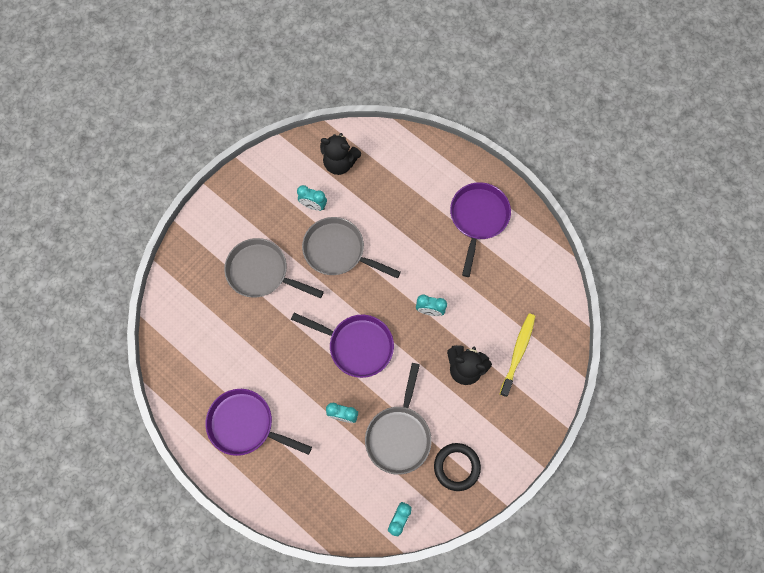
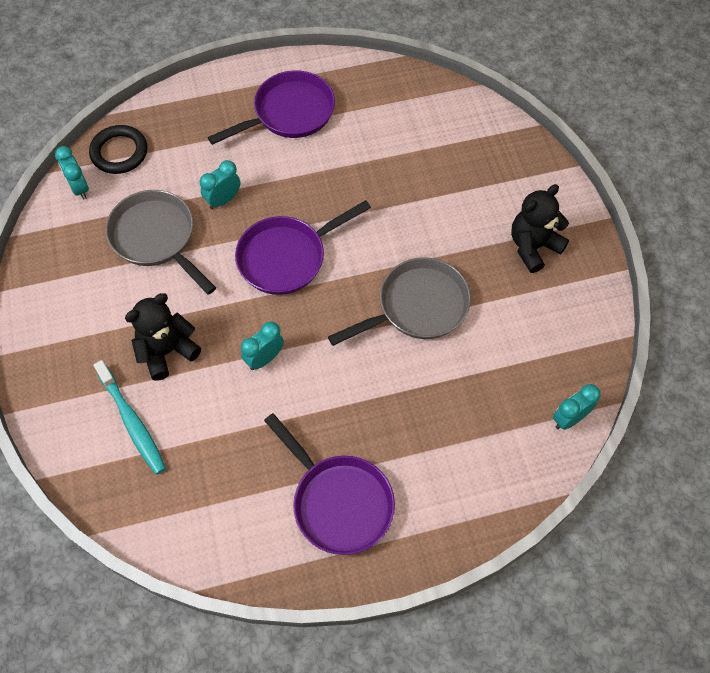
camera: 125 degrees right, 10 degrees down
grey pan [224,238,324,298] -> none
turquoise clock [297,185,327,211] -> turquoise clock moved to [553,384,601,430]
black teddy bear [320,133,361,175] -> black teddy bear moved to [511,184,569,273]
black ring [434,443,481,491] -> black ring moved to [89,125,147,174]
yellow toothbrush [500,313,535,397] -> turquoise toothbrush [93,360,166,475]

